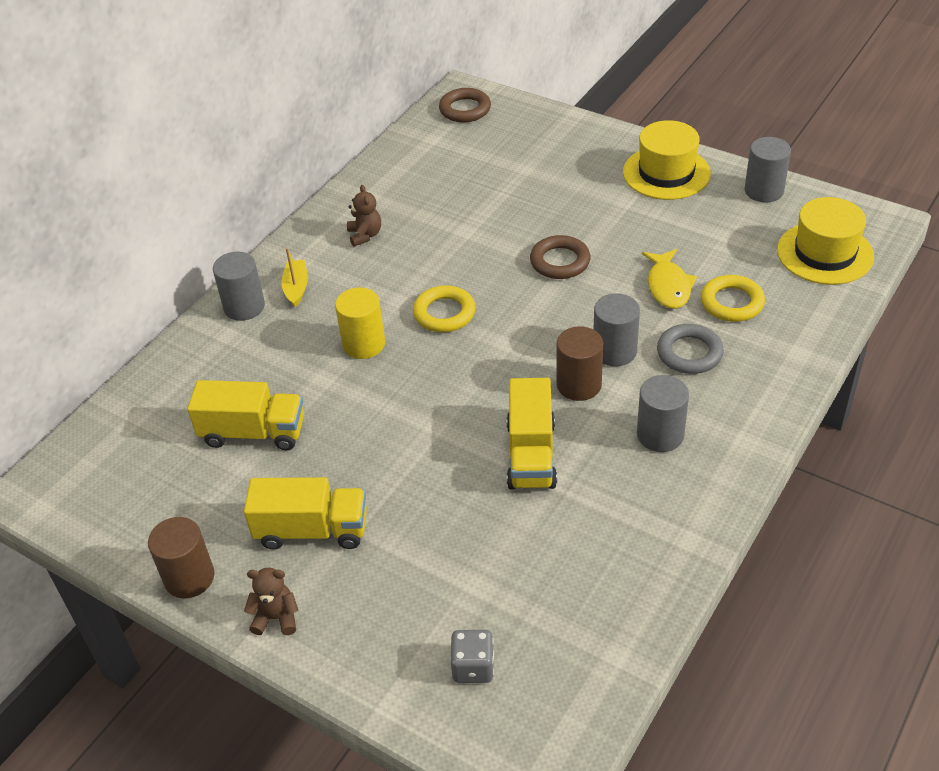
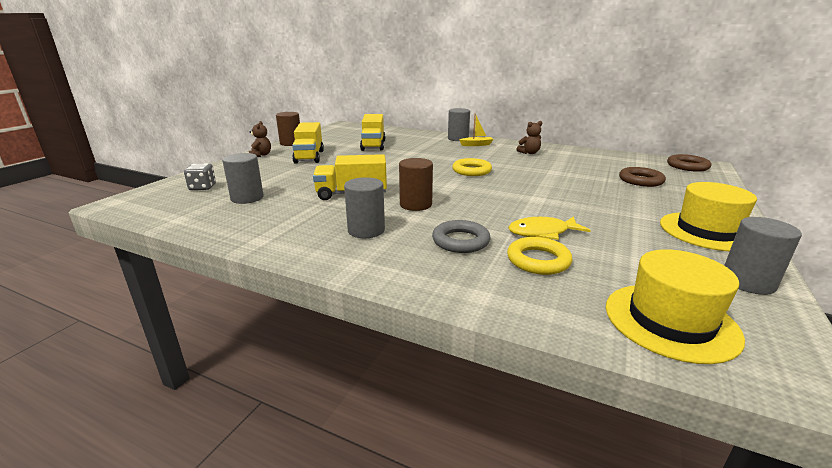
camera: 80 degrees right, 20 degrees down
yellow cylinder [335,288,385,359] -> none
brown ring [530,235,590,279] -> brown ring moved to [619,167,666,187]
grey cylinder [594,293,640,366] -> grey cylinder moved to [222,153,264,204]

